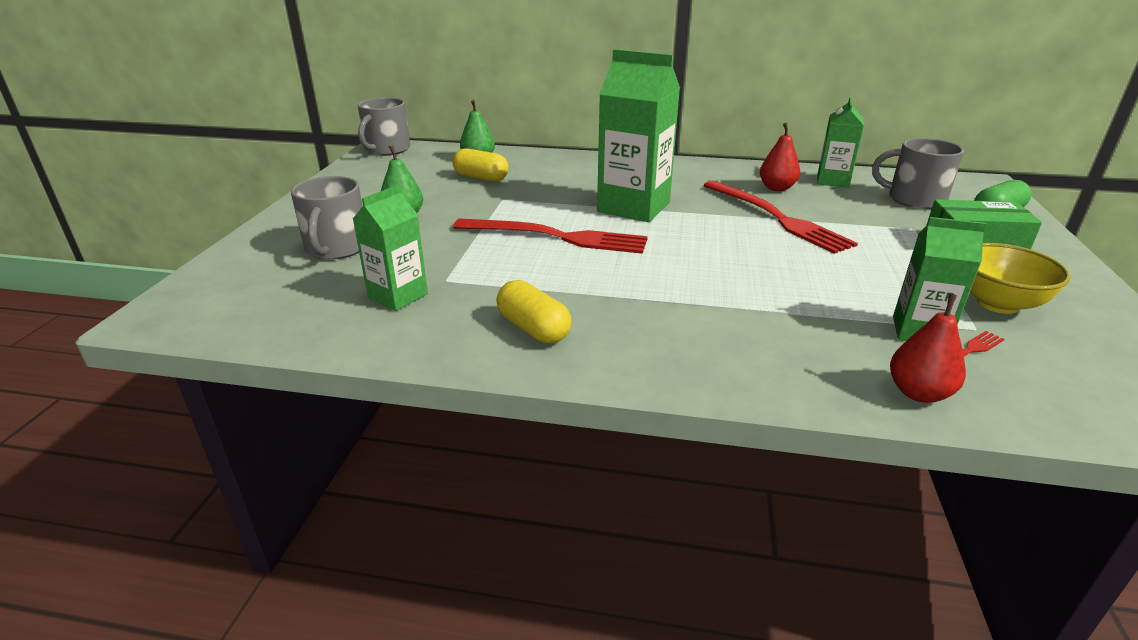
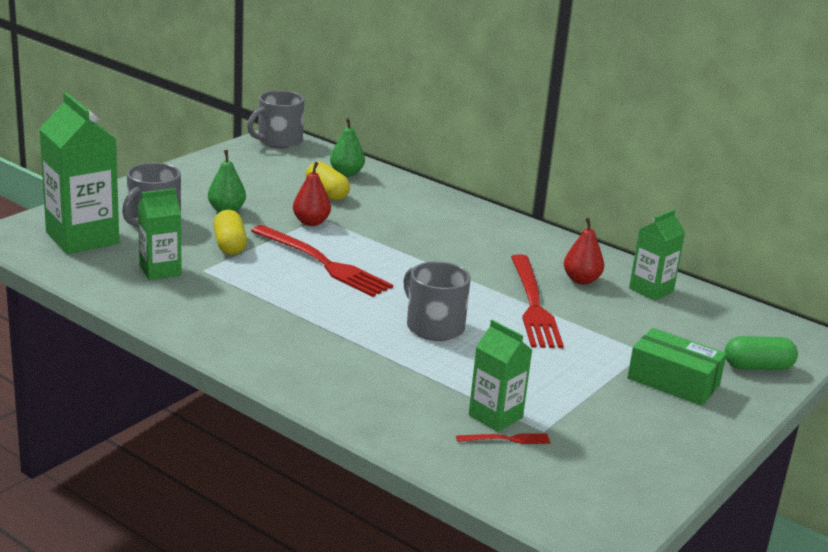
camera: 25 degrees right, 5 degrees down
yellow capsule [496,280,572,344] -> yellow capsule moved to [213,210,247,255]
green carton [597,49,680,222] -> green carton moved to [39,92,119,254]
grey mug [872,138,964,209] -> grey mug moved to [403,261,471,341]
red pear [890,294,966,403] -> red pear moved to [293,162,331,226]
yellow bowl [970,243,1071,314] -> none

